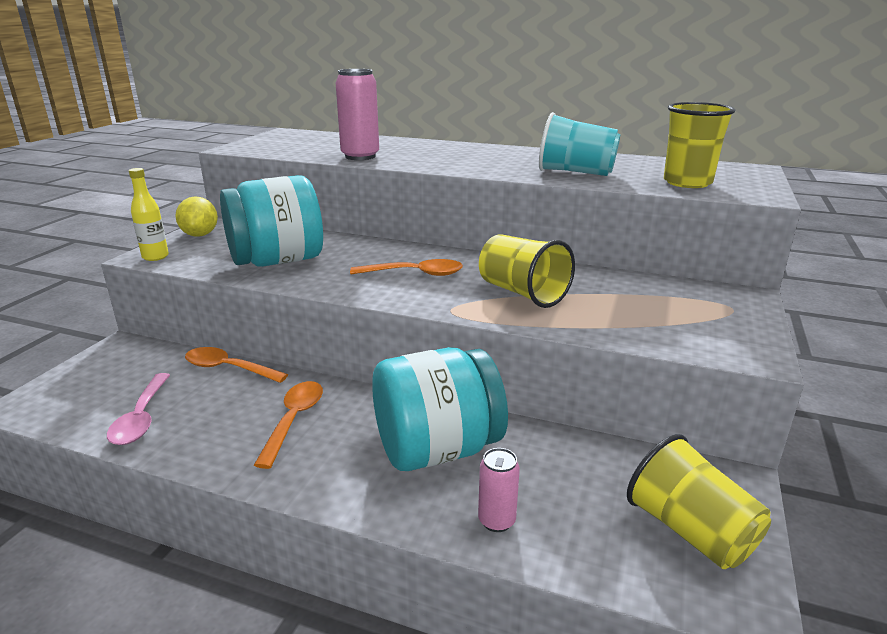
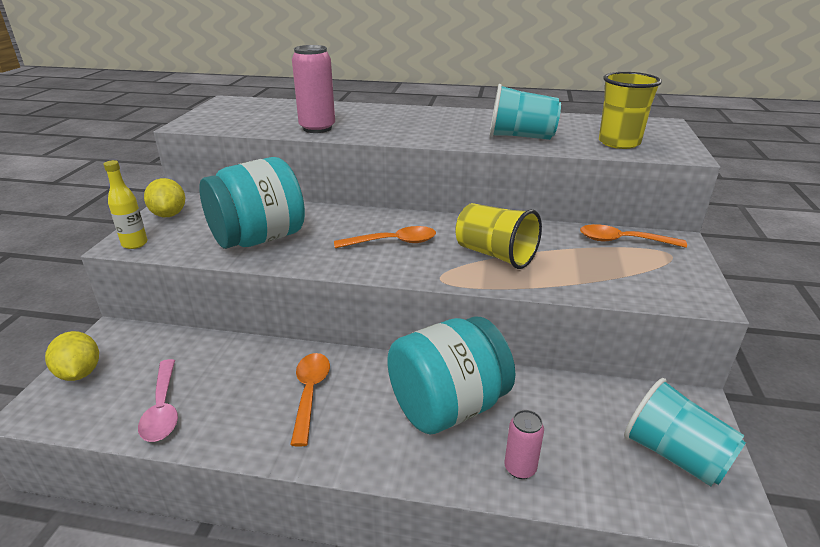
camera: 10 degrees left, 5 degrees up
orange spoon [185,347,288,383] -> orange spoon moved to [580,224,687,248]
yellow cup [627,434,771,569] -> turquoise cup [624,378,746,486]
none -> yellow lemon [45,331,99,381]

